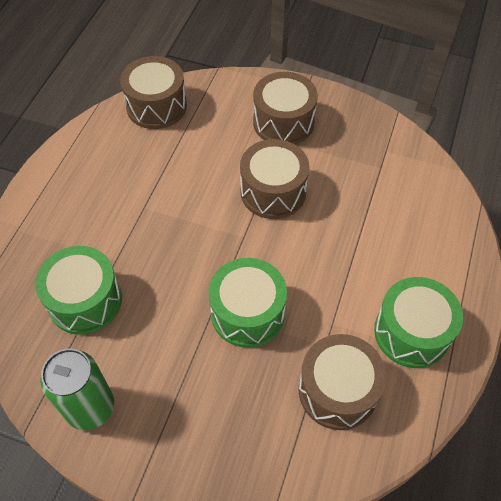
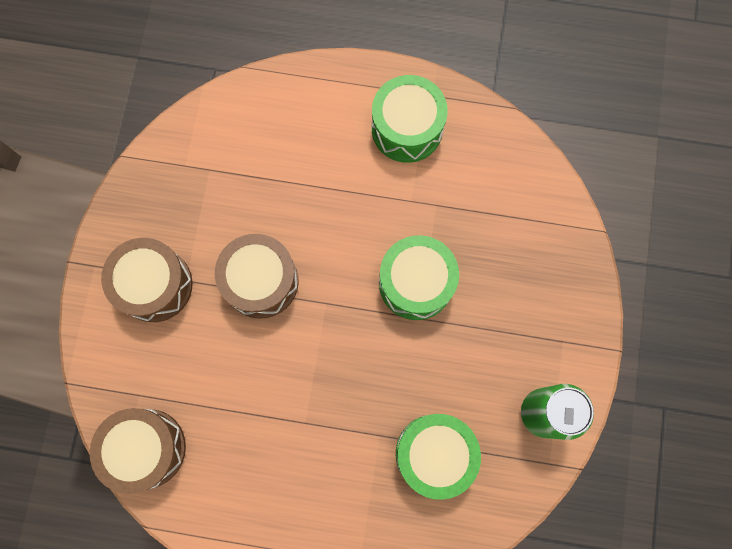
camera: 100 degrees left, 20 degrees up
brown drum [299,334,386,430] -> none

